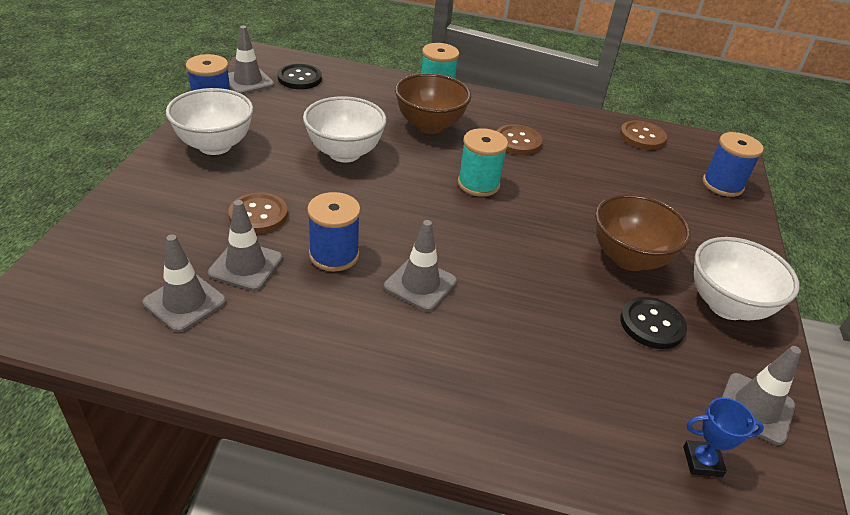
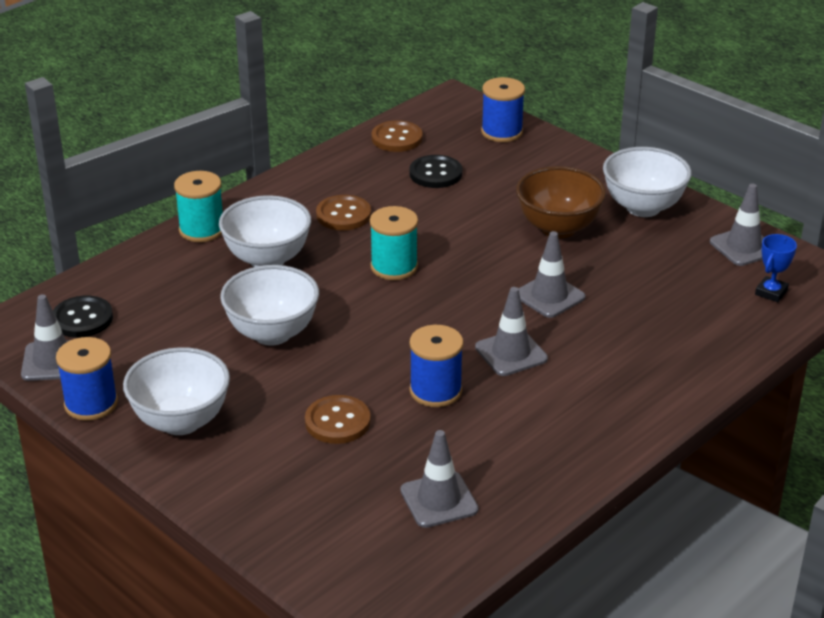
camera: 55 degrees left, 5 degrees down
grey traffic cone [208,200,283,291] -> grey traffic cone moved to [518,231,585,318]
brown bowl [395,73,471,134] -> white bowl [219,195,311,267]
black button [620,297,687,349] -> black button moved to [409,155,462,188]

